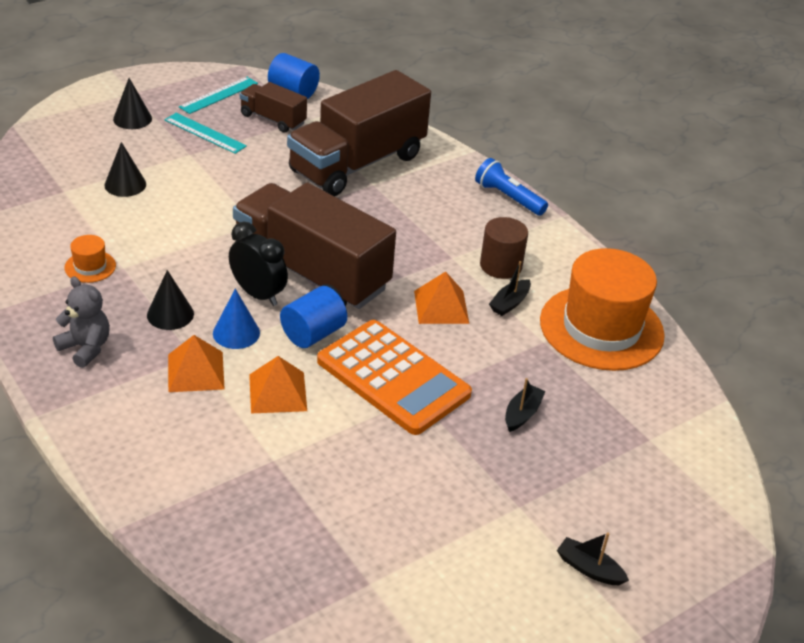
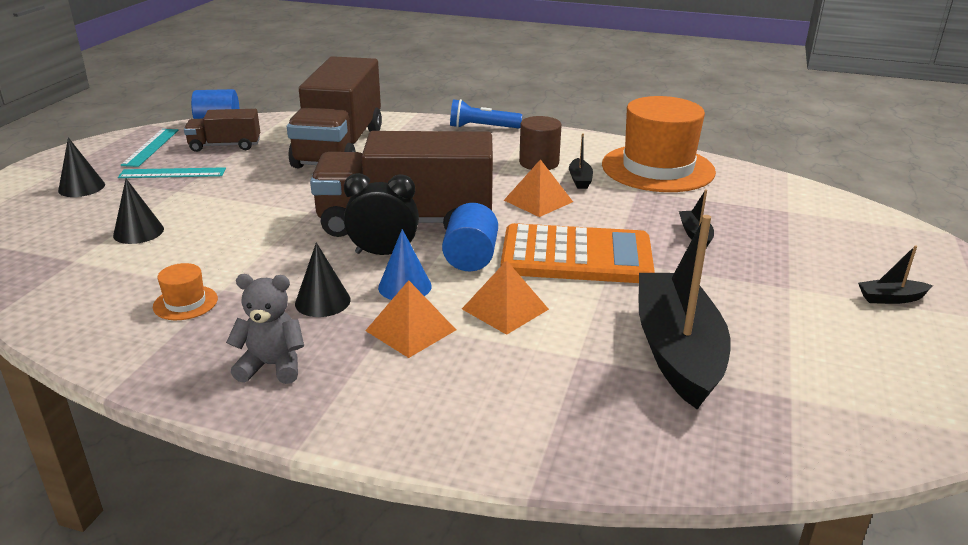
camera: 35 degrees left, 10 degrees down
none -> black boat [638,215,731,410]

